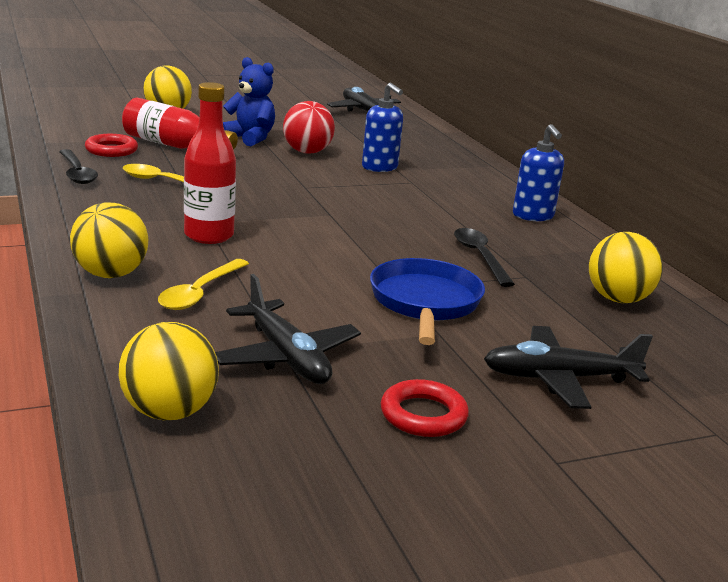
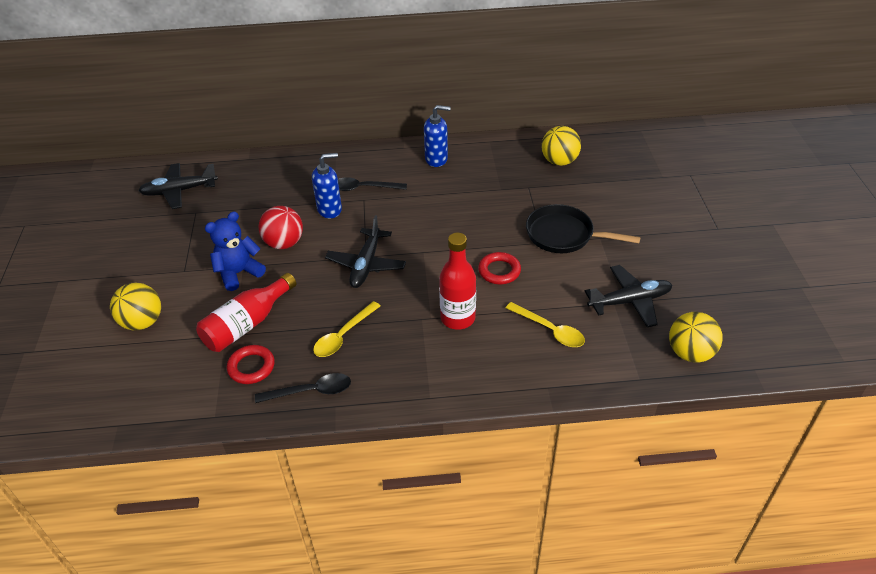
camera: 70 degrees left, 20 degrees up
yellow ball [70,202,148,278] -> none
blue pan [370,258,485,345] -> black pan [526,204,641,253]
red ring [381,379,469,437] -> red ring moved to [478,252,521,284]
black spoon [454,228,515,287] -> black spoon moved to [338,177,407,191]
black plane [484,326,653,409] -> black plane moved to [325,215,406,288]

